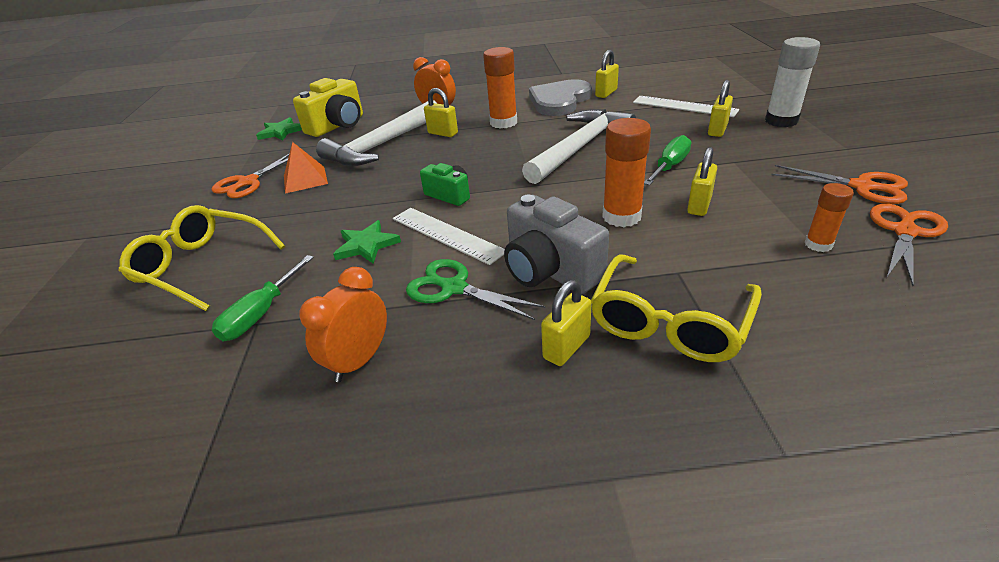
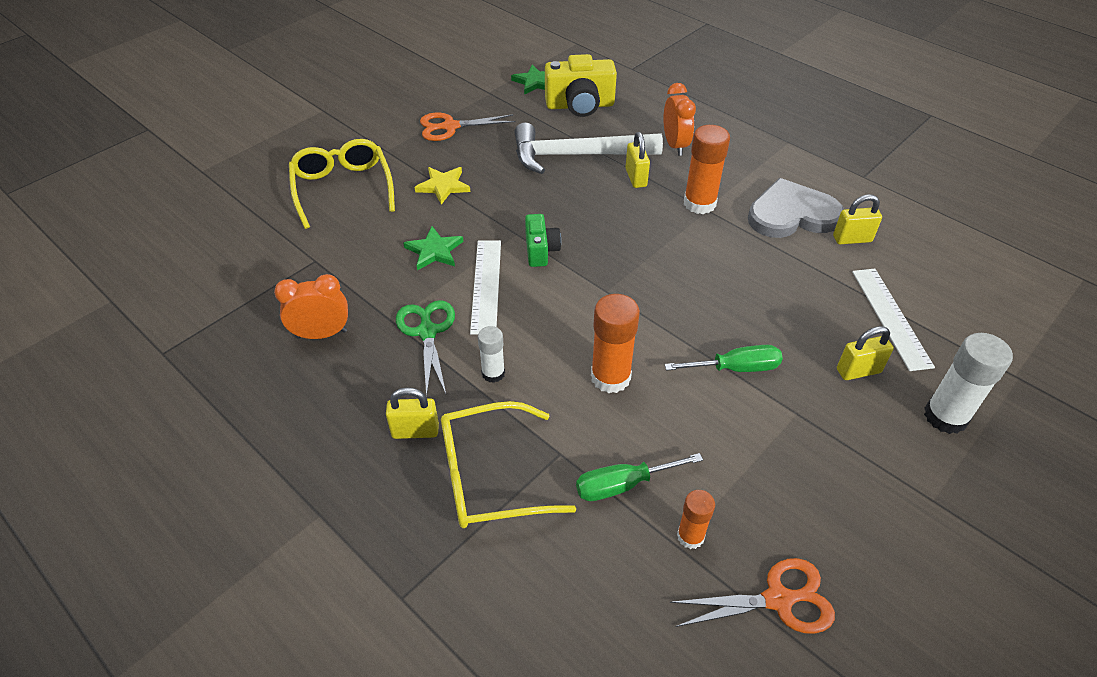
camera: 45 degrees right, 10 degrees up
green screwdriver [212,255,314,341] -> green screwdriver moved to [576,453,703,501]
orange pyramid [284,142,328,194] -> none
grey camera [504,195,609,294] -> white glue stick [478,326,505,383]
white hammer [522,109,636,184] -> none
yellow padlock [687,147,717,216] -> none
orange scissors [771,165,908,204] -> none
none -> yellow star [415,167,470,205]

